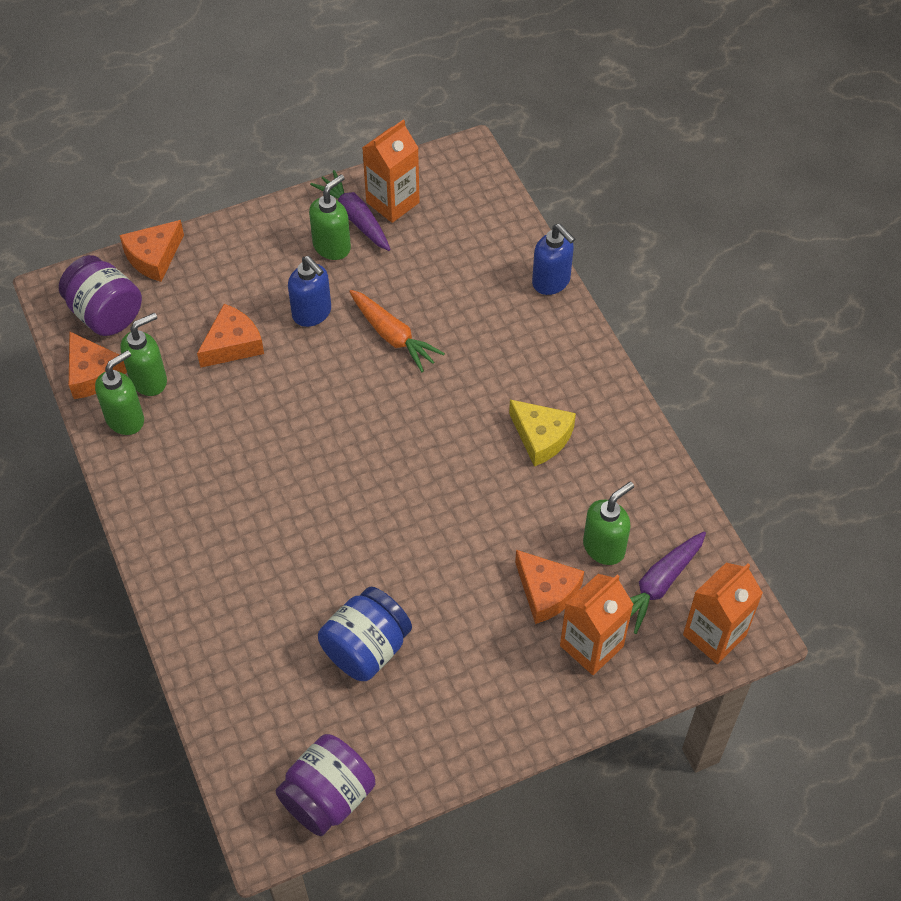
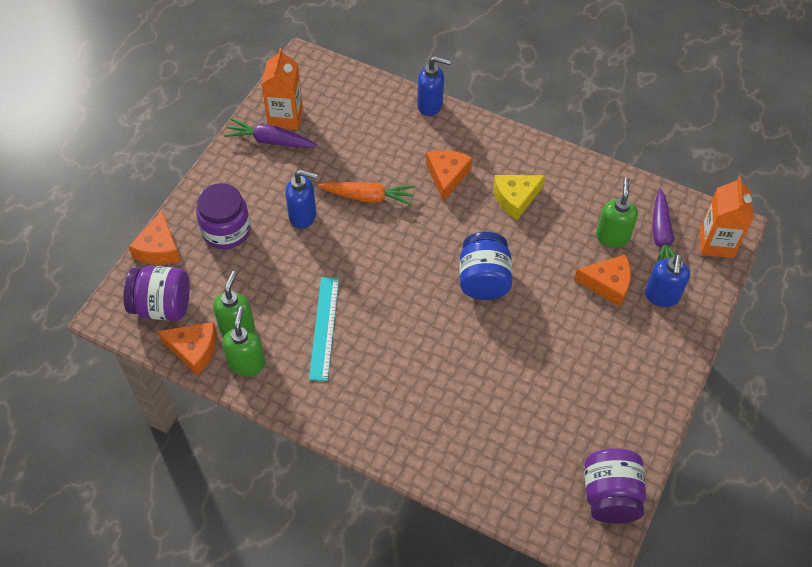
camera: 40 degrees left, 0 degrees up
orange cheese [197,304,264,368] -> orange cheese moved to [426,150,473,202]
green soap dispenser [309,174,351,260] -> none
blue jar [318,587,412,681] -> blue jar moved to [459,232,512,300]
yellow cheese [509,400,576,467] -> yellow cheese turned 150 degrees clockwise [493,175,545,220]
orange carton [560,574,634,675] -> blue soap dispenser [645,254,690,307]
none -> purple jar [196,183,251,249]
none -> turquoise ruler [309,277,339,381]

